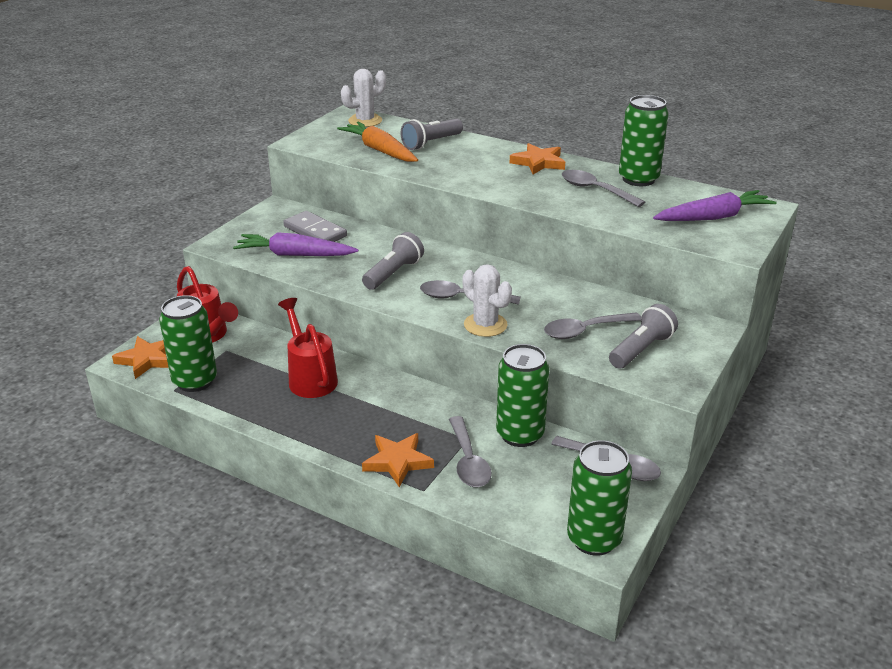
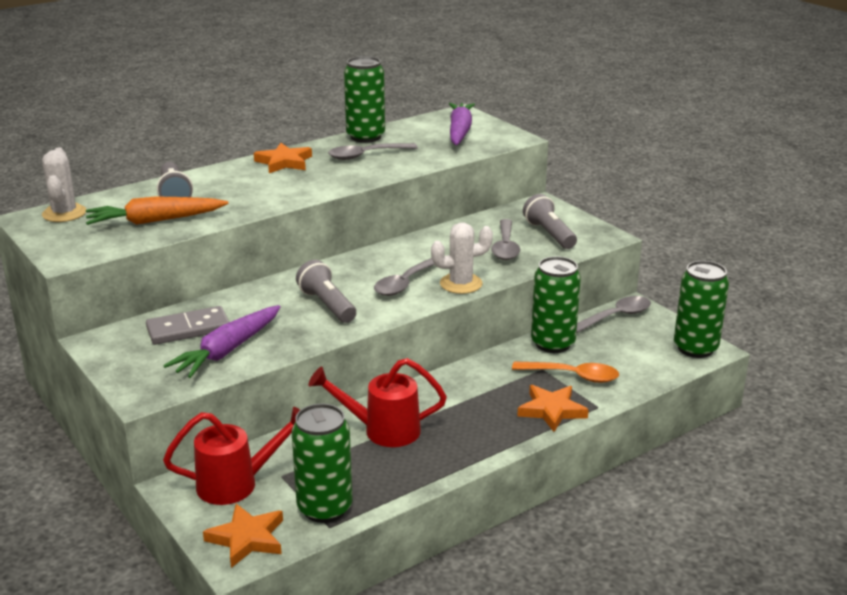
camera: 65 degrees left, 5 degrees down
grey spoon [449,416,492,487] -> orange spoon [512,361,619,383]

